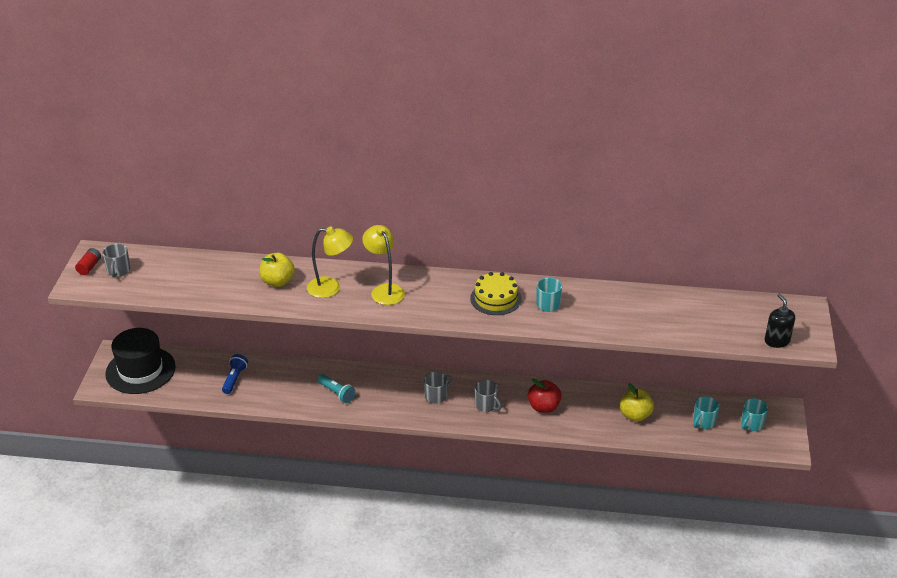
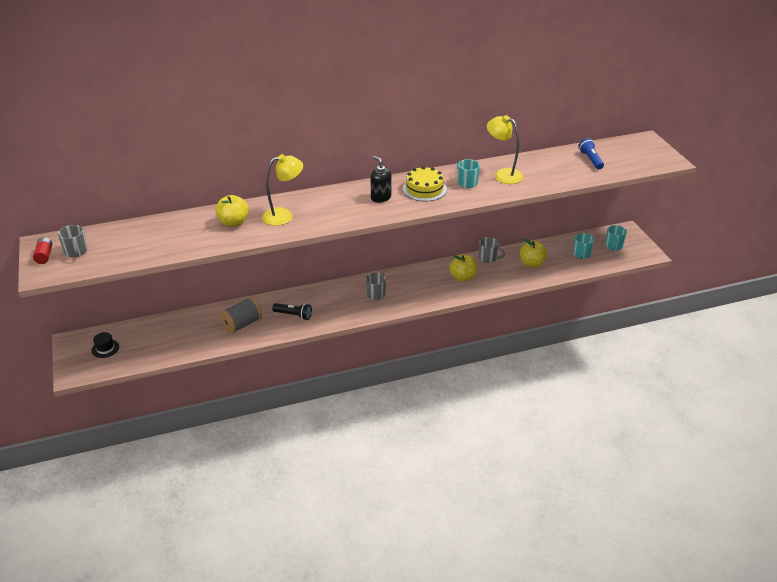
camera: 25 degrees left, 0 degrees up
black hat [105,328,176,394] -> black hat [92,332,119,358], size x0.41
blue flashlight [222,354,248,394] -> blue flashlight moved to [578,138,604,170]
turquoise flashlight [317,374,356,403] -> black flashlight [272,303,312,320]
yellow lamp [362,225,405,305] -> yellow lamp moved to [487,115,523,184]
grey mug [475,380,501,412] -> grey mug moved to [479,237,505,263]
red apple [528,379,562,413] -> yellow apple [449,254,478,282]
black soap dispenser [765,294,795,348] -> black soap dispenser moved to [371,156,391,203]
none -> grey spool [220,297,262,334]

